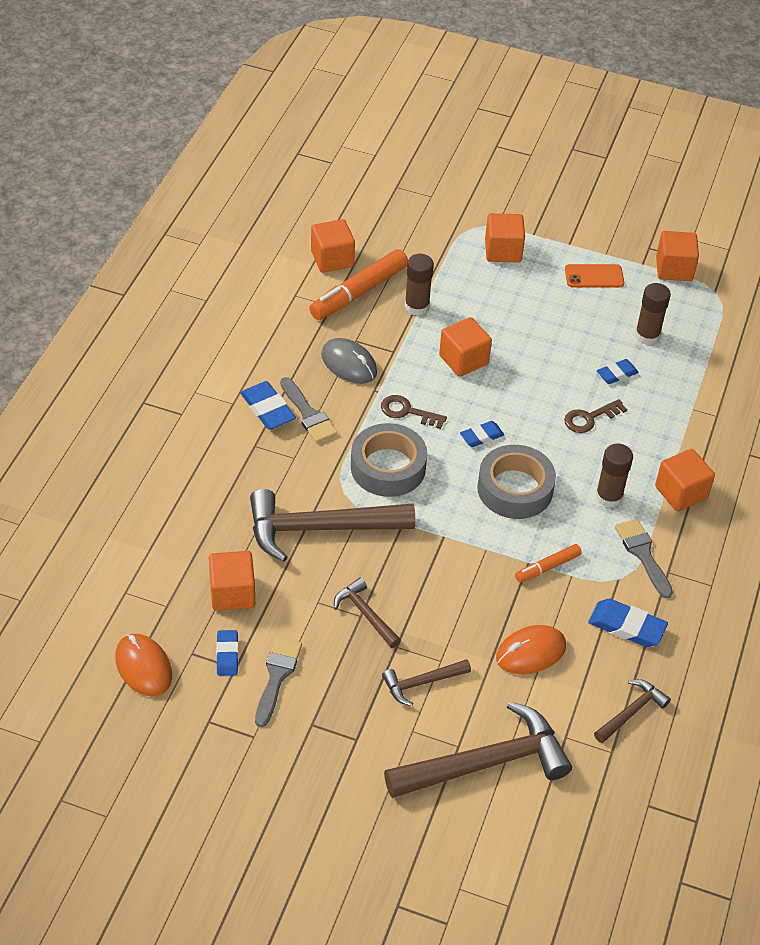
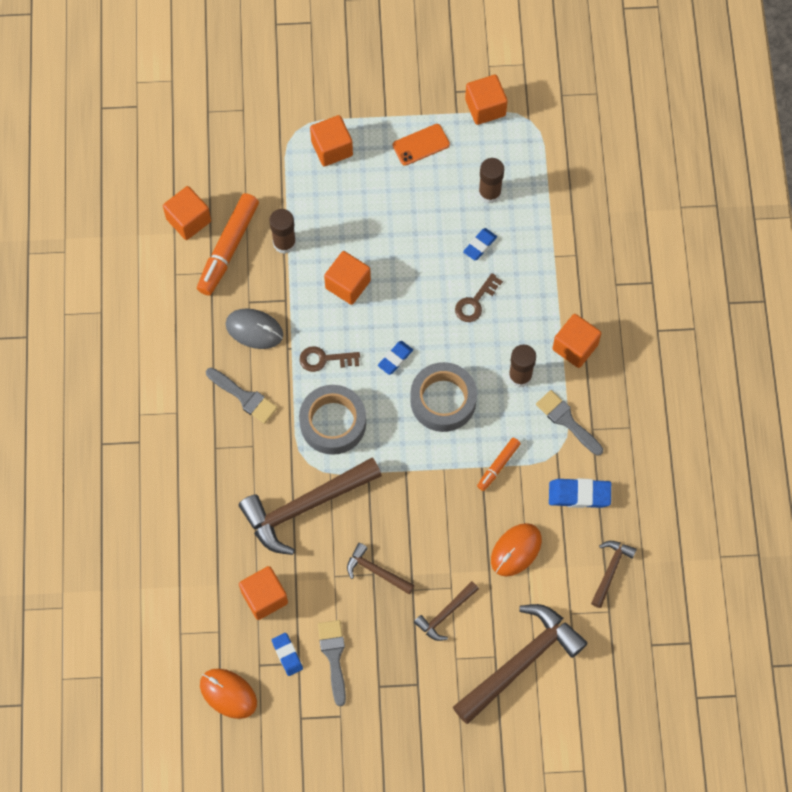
camera: 20 degrees left, 20 degrees up
blue eraser [240,381,296,430] -> none

